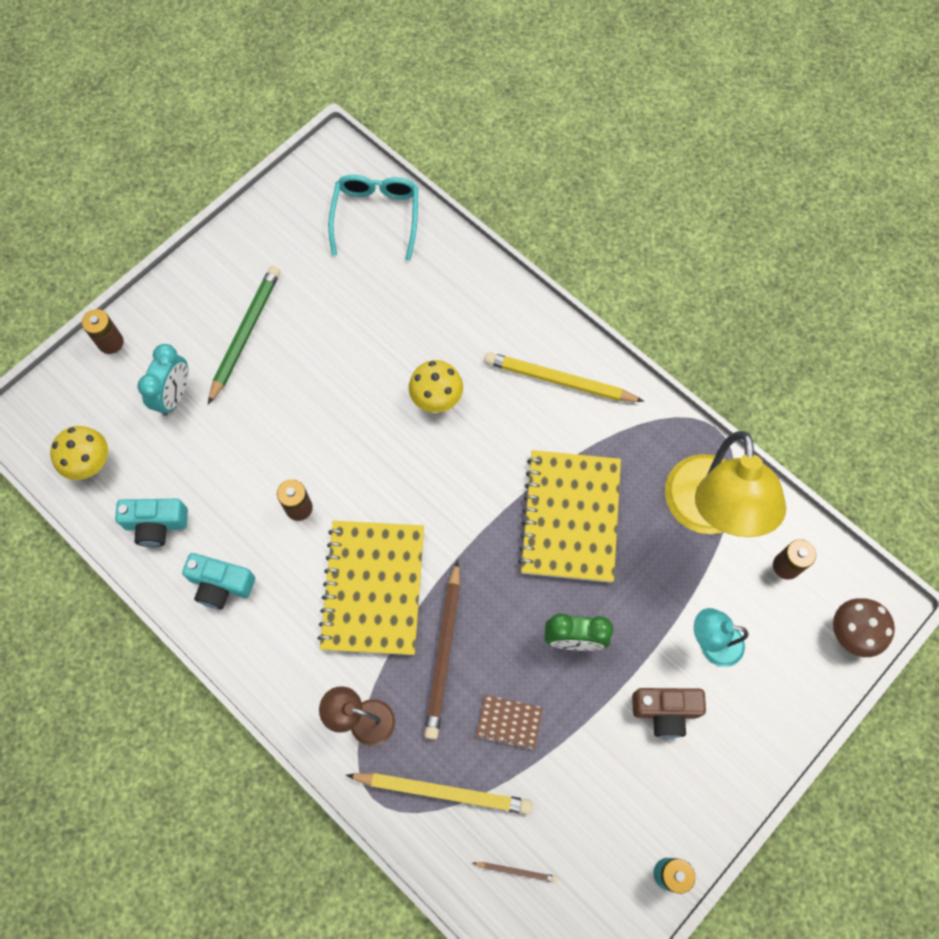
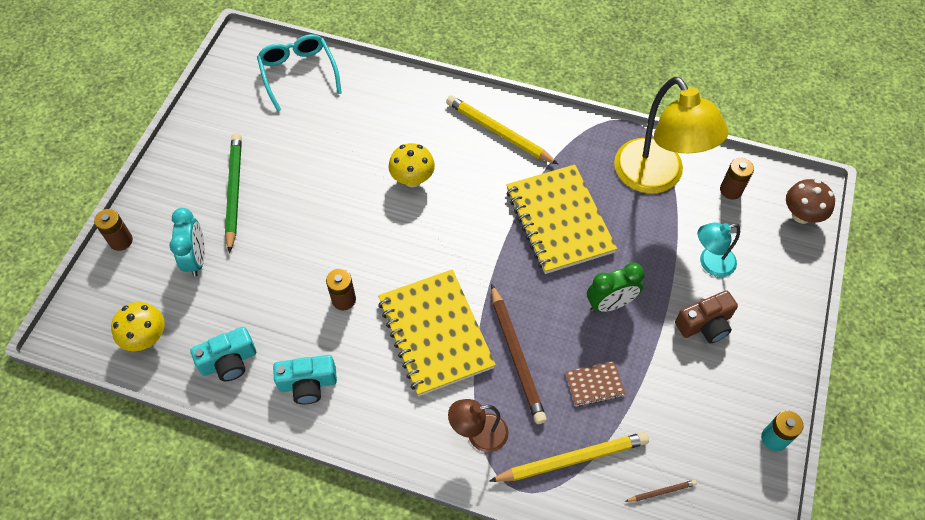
camera: 25 degrees left, 10 degrees down
yellow pencil [484,352,644,402] -> yellow pencil turned 45 degrees clockwise [446,95,558,164]

